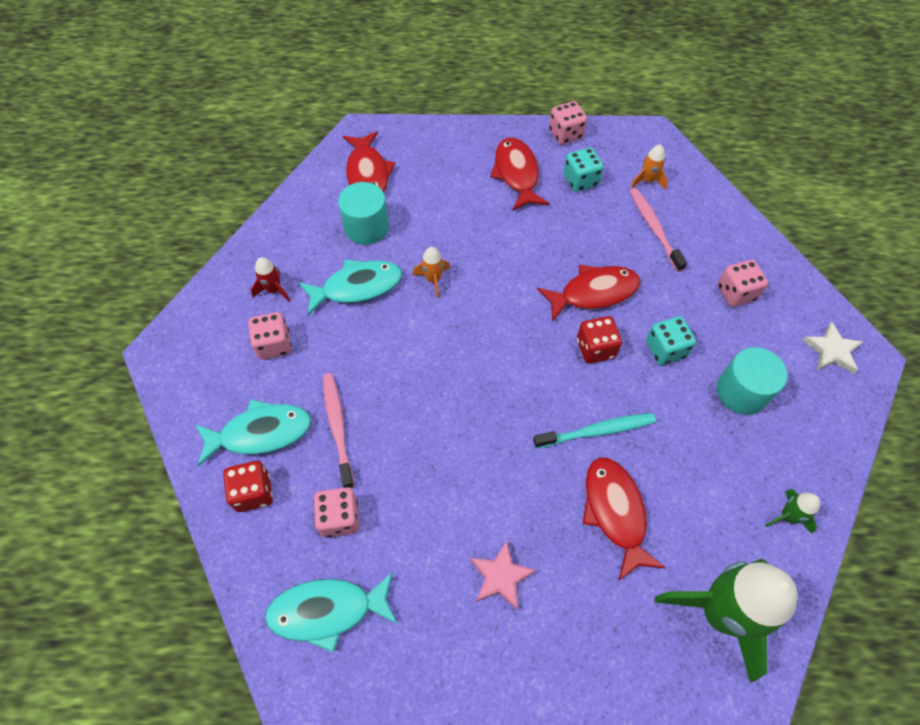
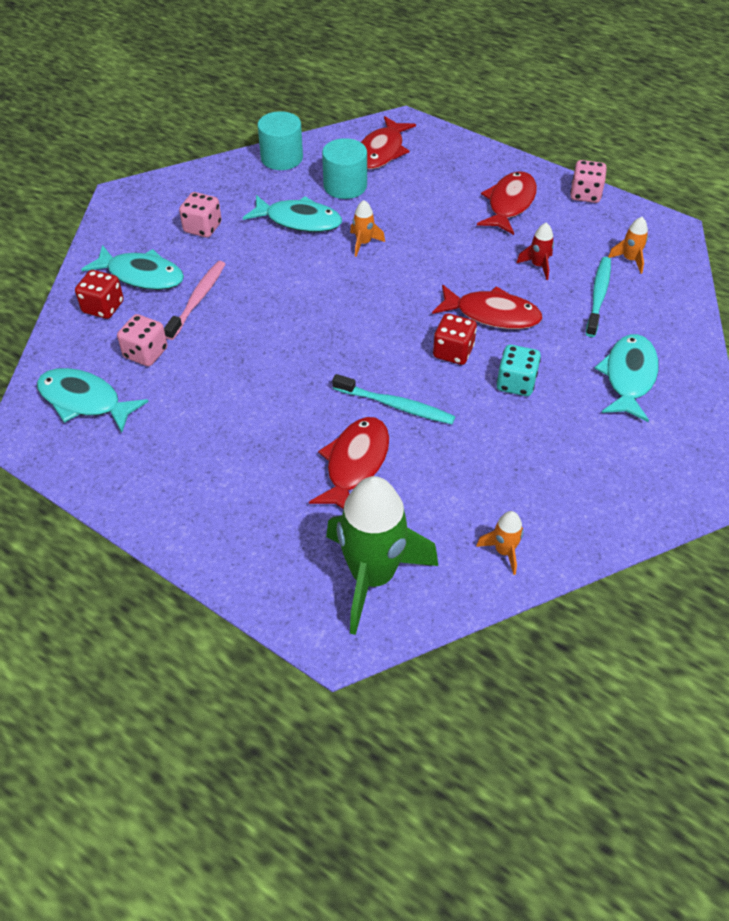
camera: 35 degrees right, 10 degrees down
red rocket [251,257,290,302] -> red rocket moved to [516,223,554,280]
pink star [470,540,536,610] -> none
turquoise dice [563,147,604,192] -> none
pink toothbrush [630,188,687,272] -> turquoise toothbrush [586,257,611,337]
pink dice [717,260,768,307] -> turquoise fish [595,334,659,422]
turquoise cylinder [717,347,788,415] -> turquoise cylinder moved to [257,111,303,170]
green rocket [765,489,820,534] -> orange rocket [476,511,524,575]
white star [802,322,863,374] -> none

